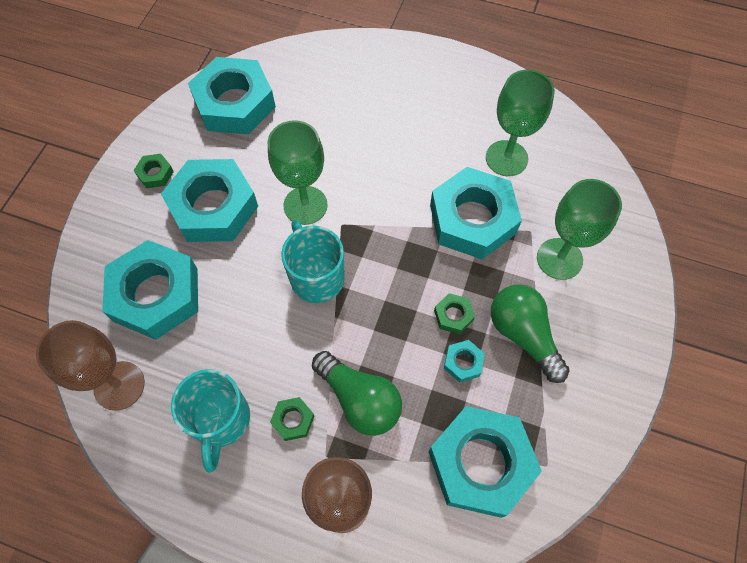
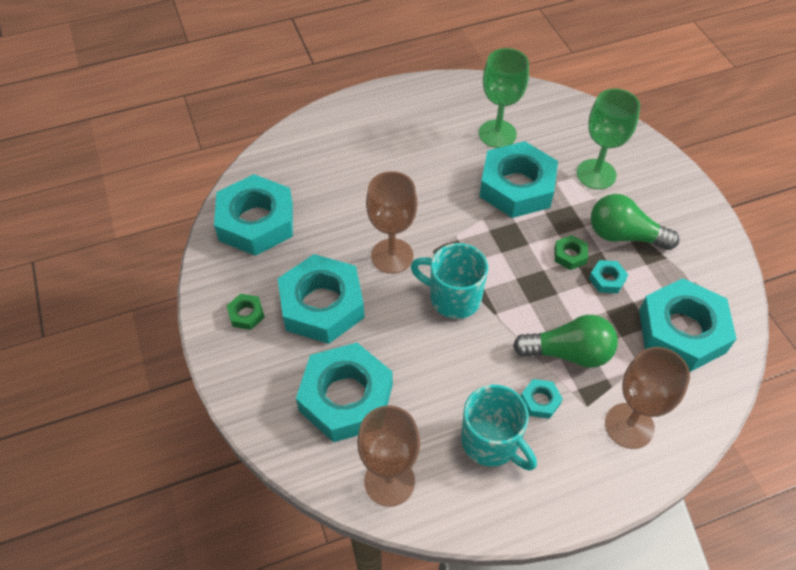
camera: 40 degrees left, 10 degrees down
green goblet [268,120,328,225] -> brown goblet [366,171,417,274]
green nut [270,397,314,441] -> turquoise nut [521,379,563,419]

